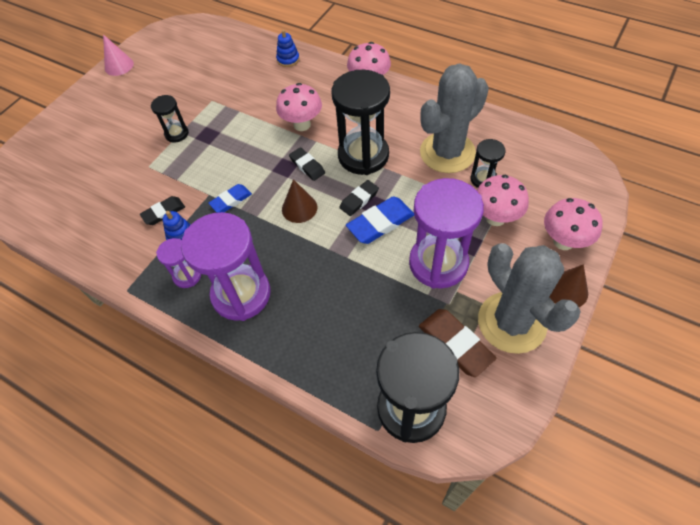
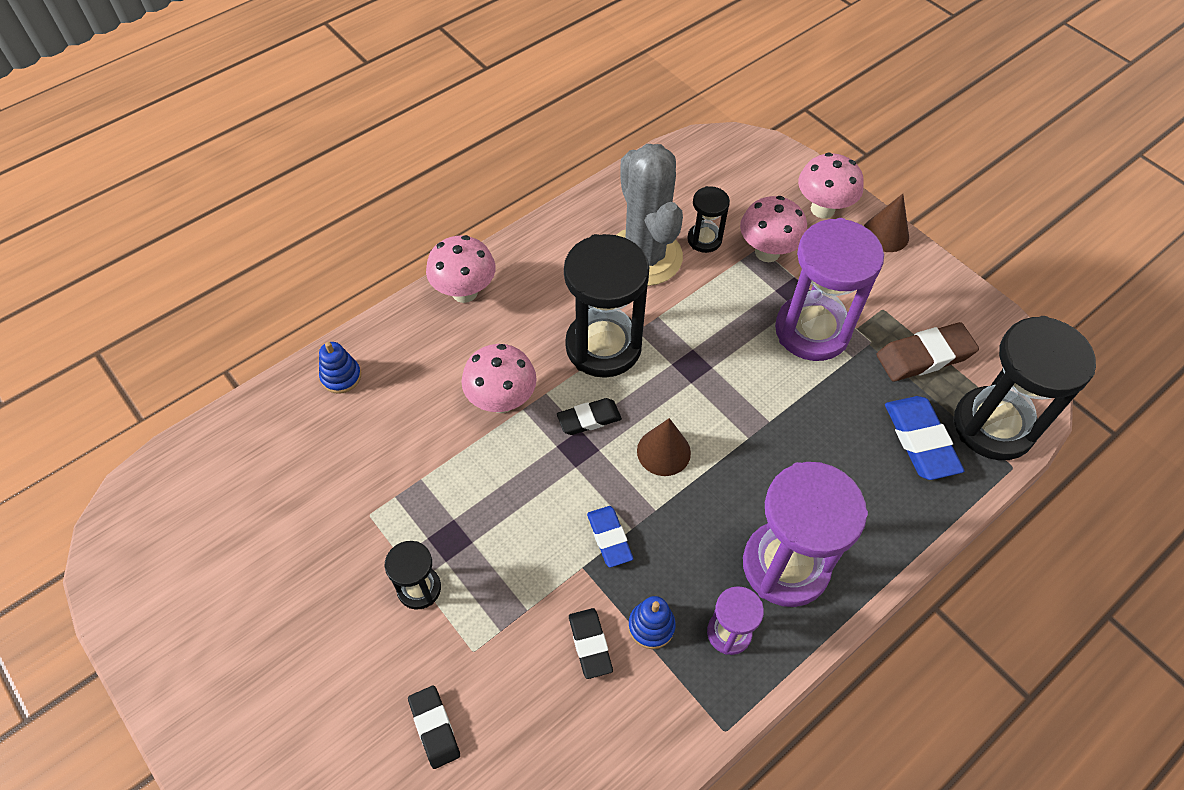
camera: 75 degrees left, 0 degrees up
pink cone [103,34,134,76] -> none
black eraser [339,180,379,216] -> black eraser moved to [408,685,460,769]
blue eraser [346,196,414,244] -> blue eraser moved to [885,396,964,480]
grey cactus [478,243,581,354] -> none

